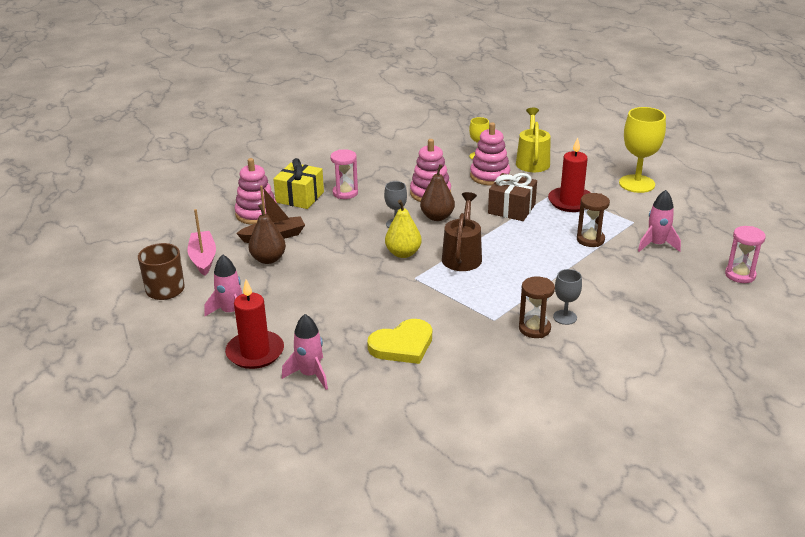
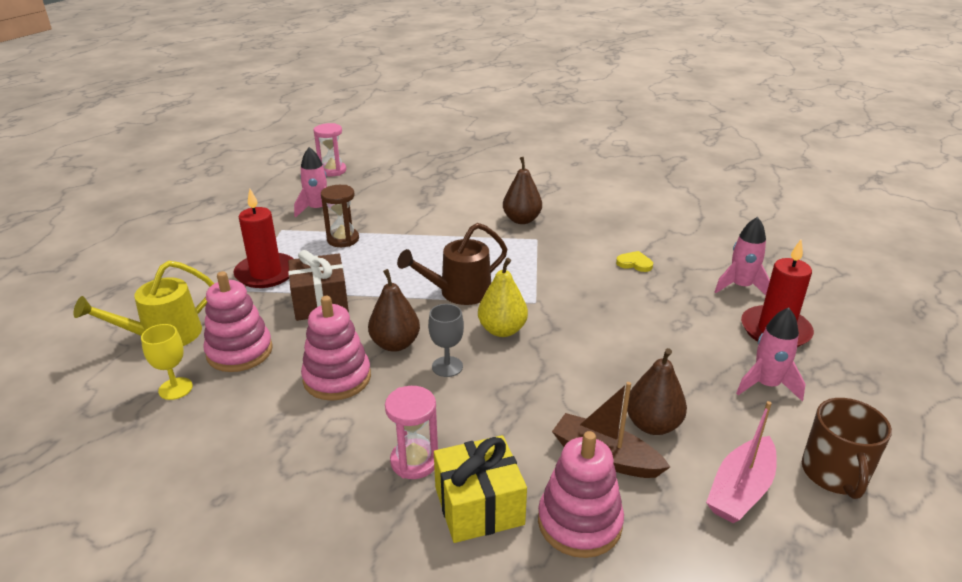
camera: 130 degrees left, 0 degrees up
yellow heart [367,319,432,364] -> yellow heart [616,251,653,272], size x0.51
brown hourglass [519,277,555,338] -> brown pear [503,157,542,224]
grey goblet [553,269,582,325] -> none
yellow goblet [619,107,666,193] -> none

